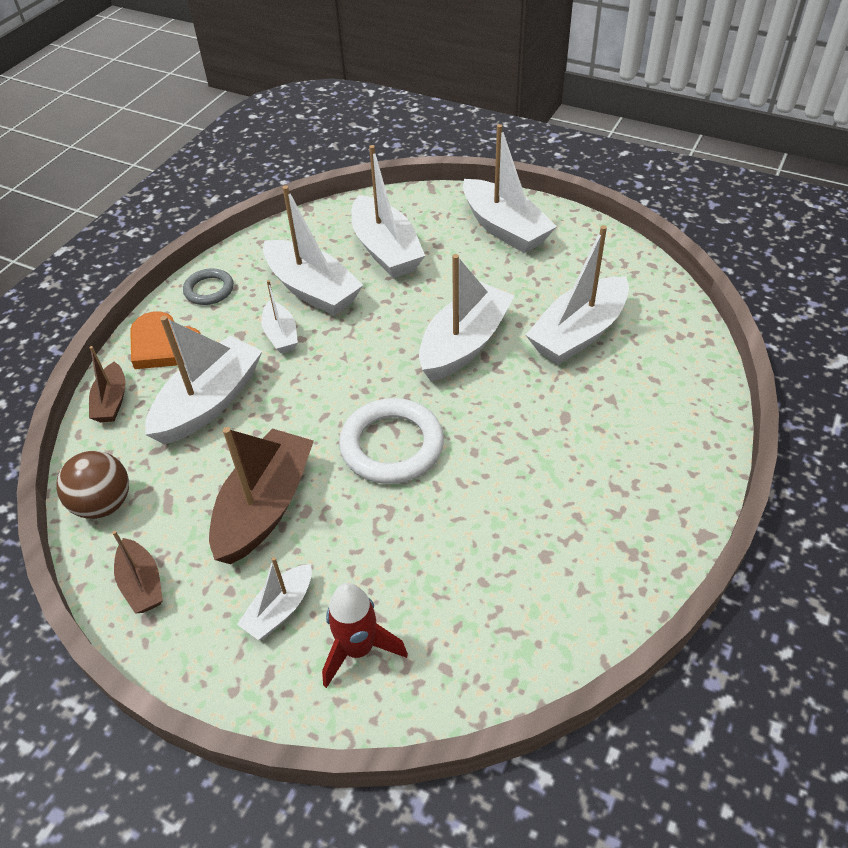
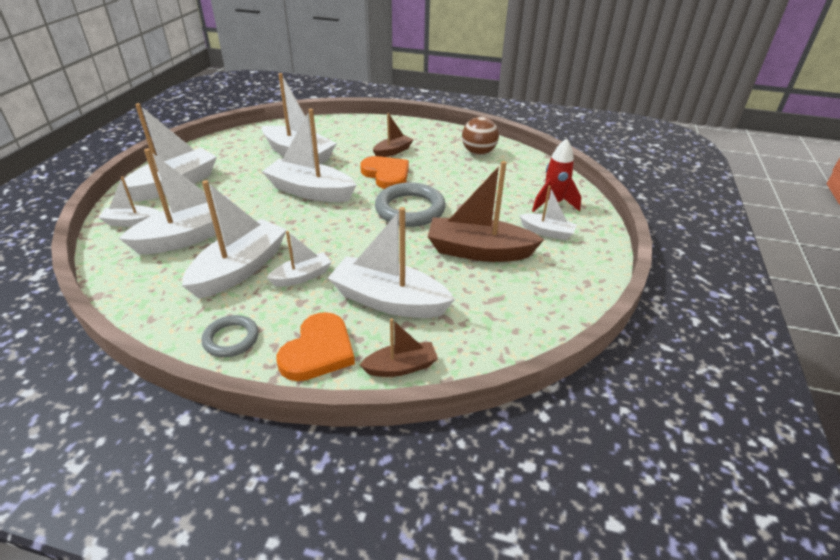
camera: 105 degrees left, 10 degrees down
brown ball [56,451,129,519] -> brown ball moved to [462,117,499,155]
brown boat [112,531,163,614] -> brown boat moved to [373,113,413,157]
white ring [339,398,444,484] -> grey ring [375,183,446,227]
none -> white boat [98,177,159,227]
none -> orange heart [360,156,409,189]

